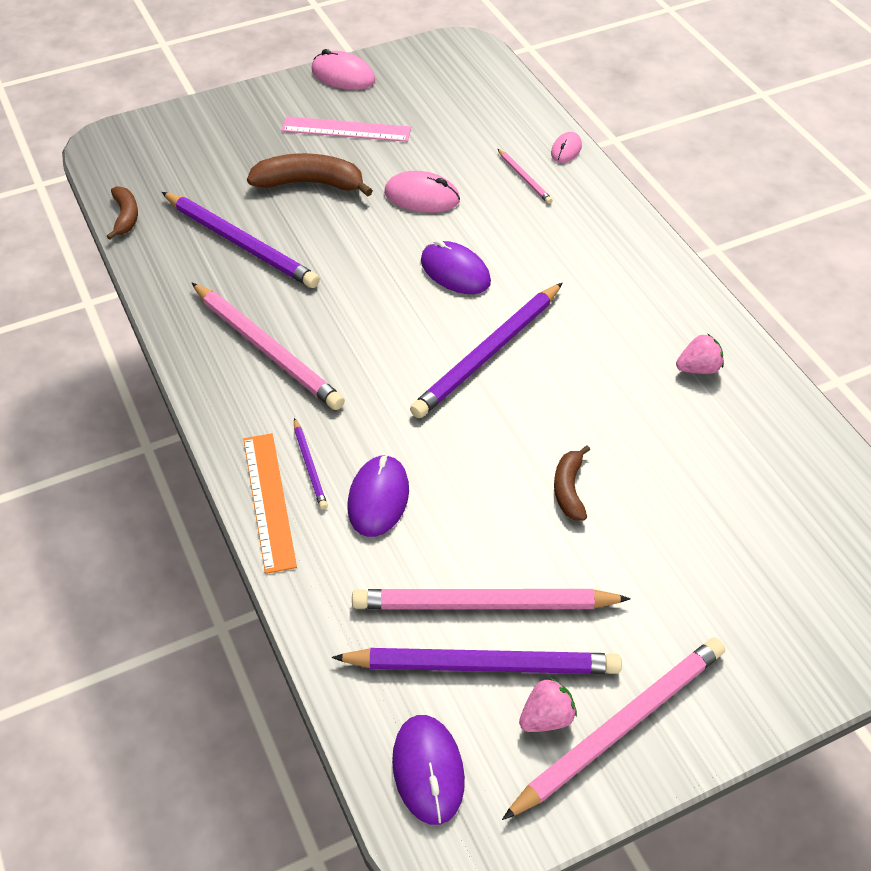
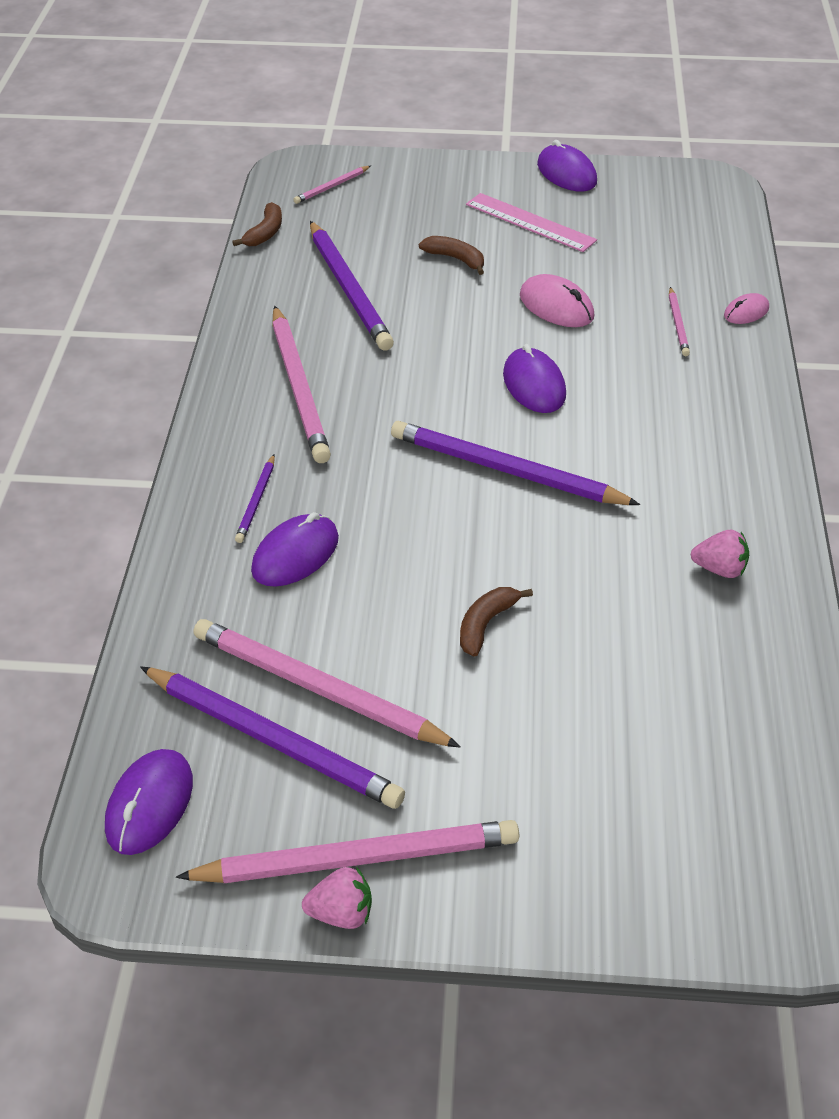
camera: 30 degrees right, 5 degrees down
orange ruler [243,433,297,574] -> none
brown banana [247,153,373,197] -> brown banana [419,236,484,275], size x0.58
pink mouse [312,49,375,90] -> purple mouse [537,140,597,192]
purple pencil [410,283,562,418] -> purple pencil turned 45 degrees clockwise [391,421,640,505]
pink strawberry [519,677,577,732] -> pink strawberry moved to [302,867,372,929]
none -> pink pencil [293,166,371,204]

